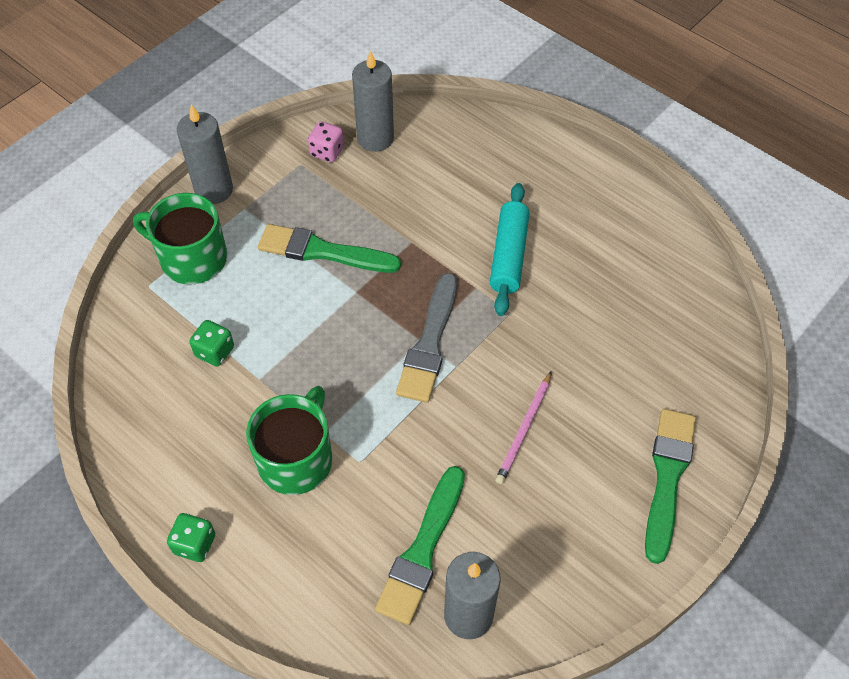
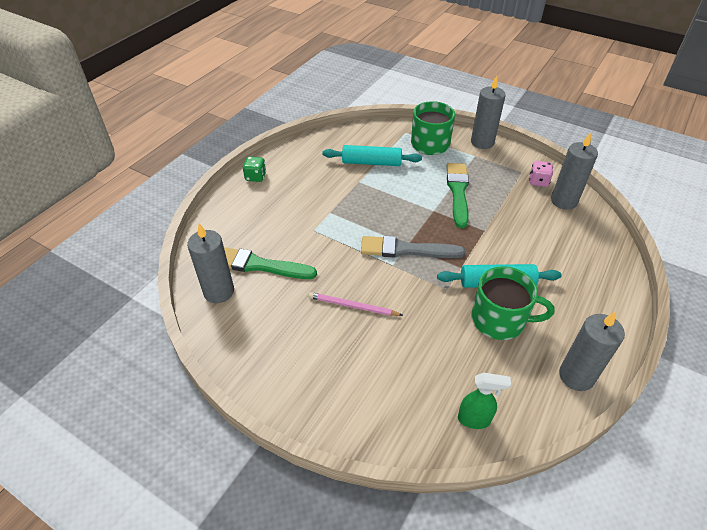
camera: 80 degrees right, 10 degrees down
green dice [189,320,234,366] -> turquoise rolling pin [323,145,422,166]
green mug [246,386,333,495] -> green mug moved to [471,266,554,340]
green brush [645,409,696,564] -> none
none -> green spray bottle [458,373,511,429]
none -> grey candle [559,312,625,391]

